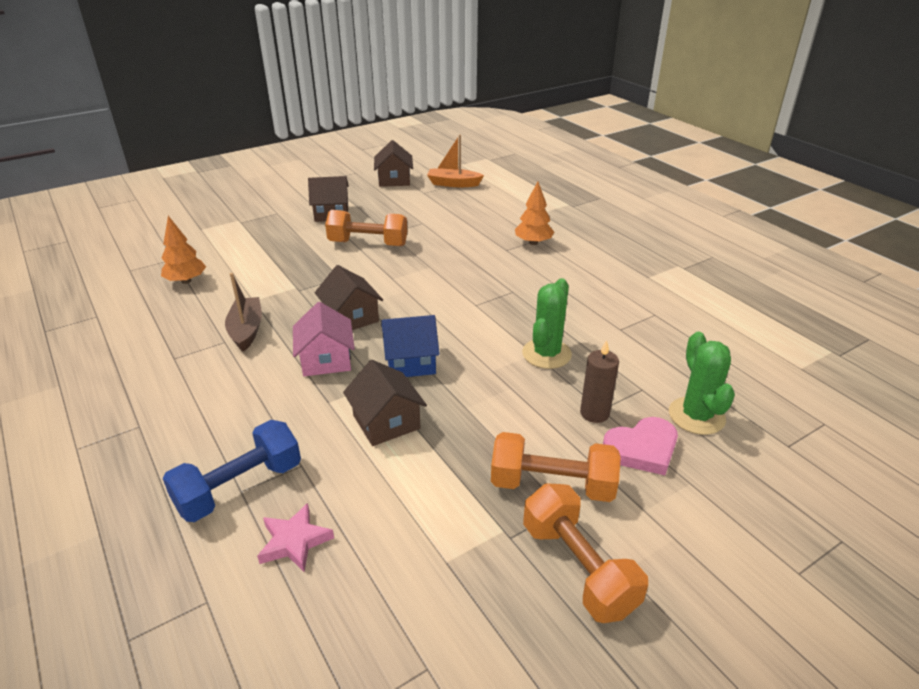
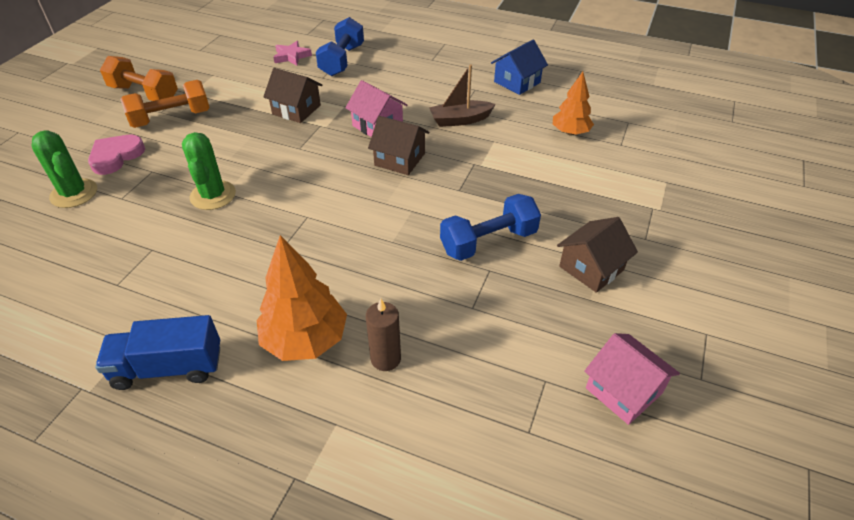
camera: 145 degrees right, 10 degrees up
brown boat [225,273,262,352] -> brown boat turned 120 degrees clockwise [429,64,496,127]
orange dumbbell [325,210,407,246] -> blue dumbbell [440,194,541,261]
brown house [374,140,413,187] -> pink house [584,333,680,425]
blue house [381,315,440,377] -> blue house moved to [491,40,548,95]
orange boat [427,135,484,187] -> none
orange tree [515,182,554,245] -> orange tree [257,235,347,361], size x1.55
brown candle [580,340,619,423] -> brown candle moved to [366,299,401,371]
none -> blue truck [95,315,220,390]

